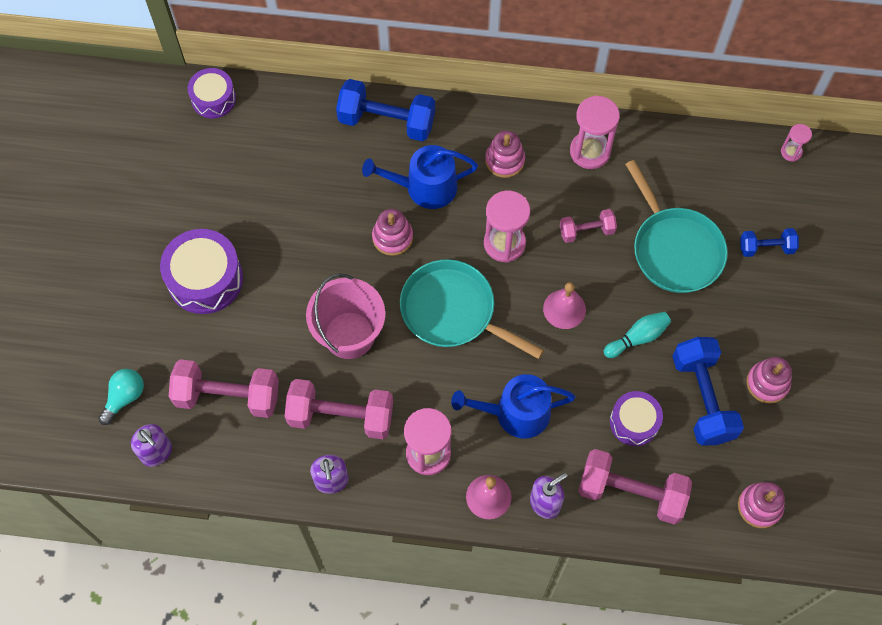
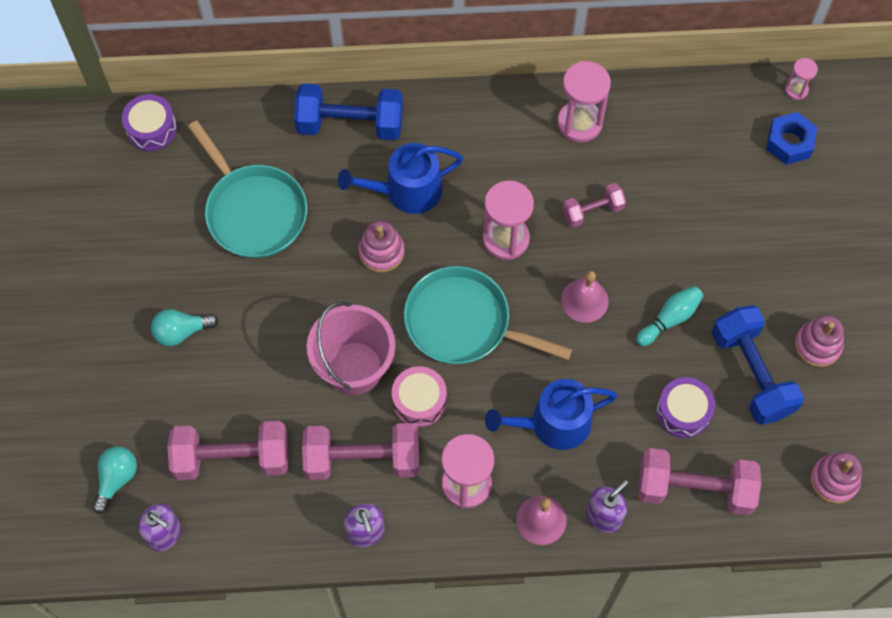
camera: 10 degrees left, 0 degrees up
purple drum [160,229,243,314] -> turquoise light bulb [151,309,218,346]
pink stacking toy [485,131,525,178] -> none
turquoise pan [625,160,728,293] -> turquoise pan moved to [188,120,307,258]
blue dumbbell [740,228,799,257] -> none
none -> pink drum [392,366,447,427]
none -> blue nut [766,112,818,165]

